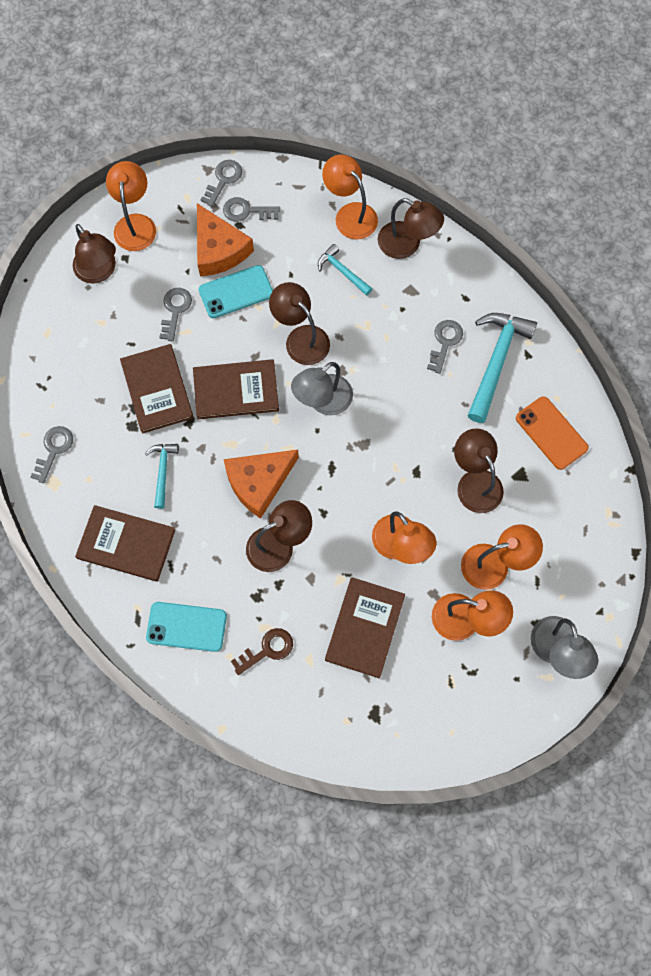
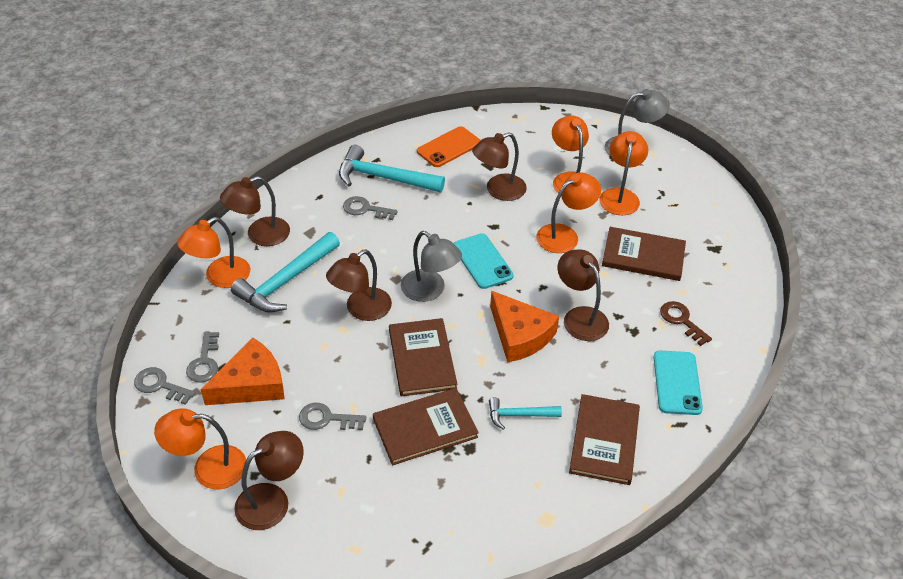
camera: 95 degrees left, 25 degrees down
grey key [30,426,73,483] -> none
turquoise phone [199,265,273,318] -> turquoise phone moved to [454,233,514,289]
turquoise hammer [318,244,372,296] -> turquoise hammer [231,232,340,312], size x1.84
brown lamp [378,198,444,259] -> brown lamp turned 150 degrees counterclockwise [220,176,290,246]

